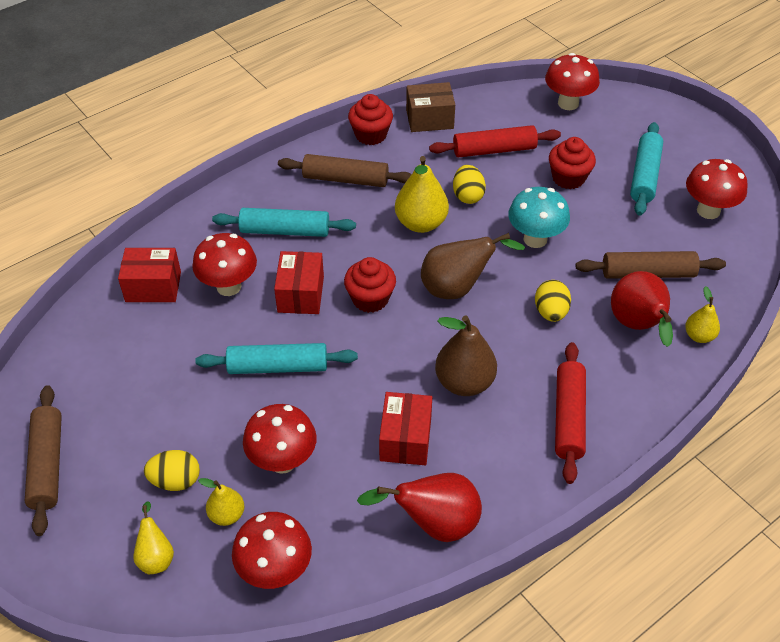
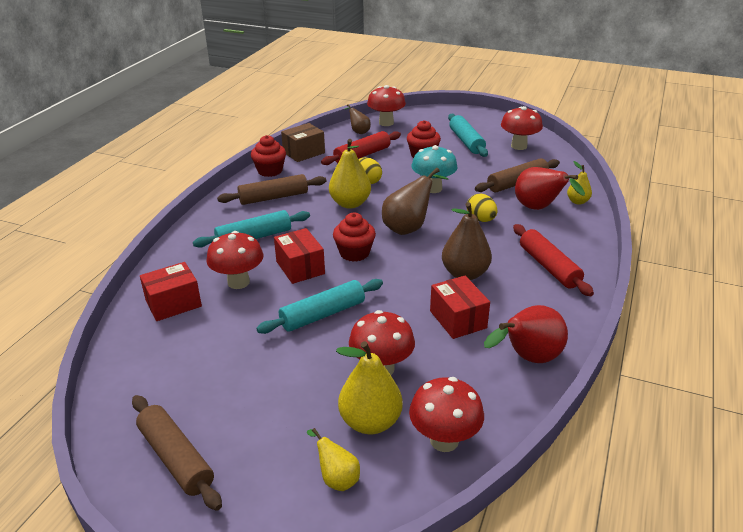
camera: 30 degrees left, 15 degrees down
yellow egg [144,450,200,491] -> none
yellow pear [198,478,244,526] -> yellow pear [336,341,403,434], size x1.77
none -> brown pear [345,104,371,134]

